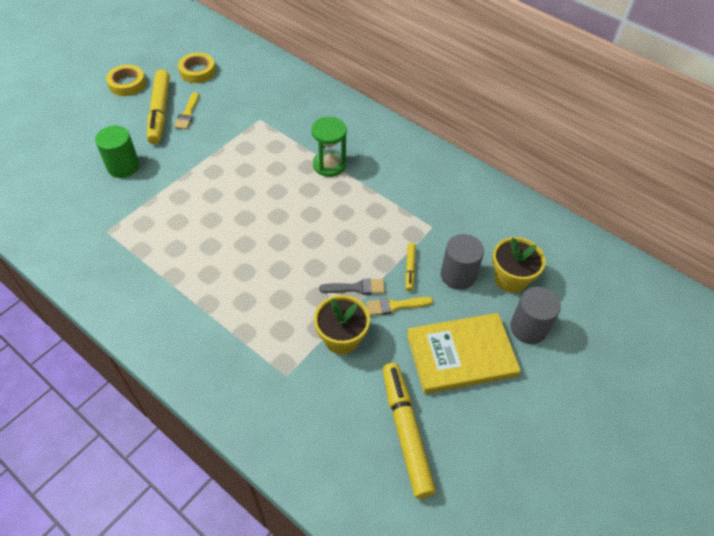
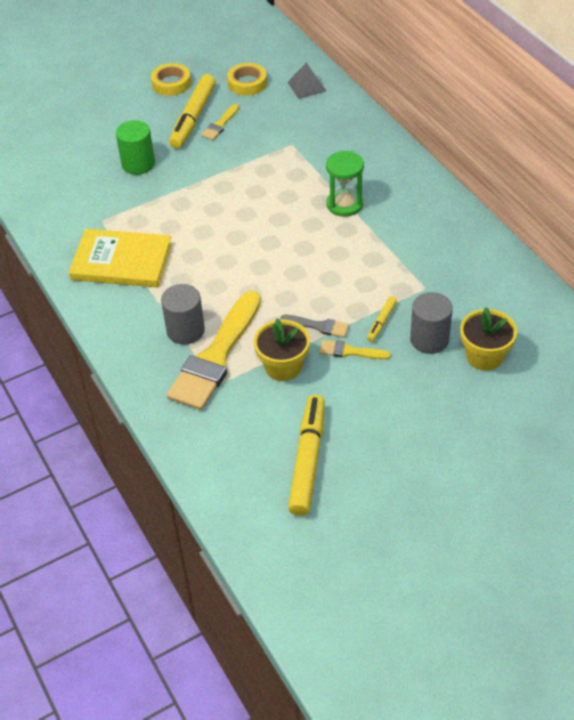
camera: 25 degrees right, 5 degrees down
yellow book [407,313,521,394] -> yellow book moved to [69,229,172,287]
grey cylinder [510,287,561,344] -> grey cylinder moved to [161,284,205,345]
none -> yellow brush [167,291,261,410]
none -> grey pyramid [287,63,326,99]

